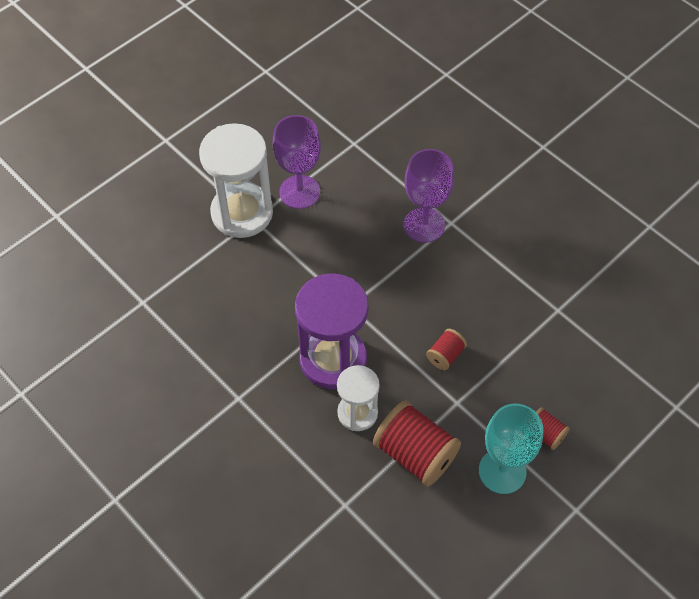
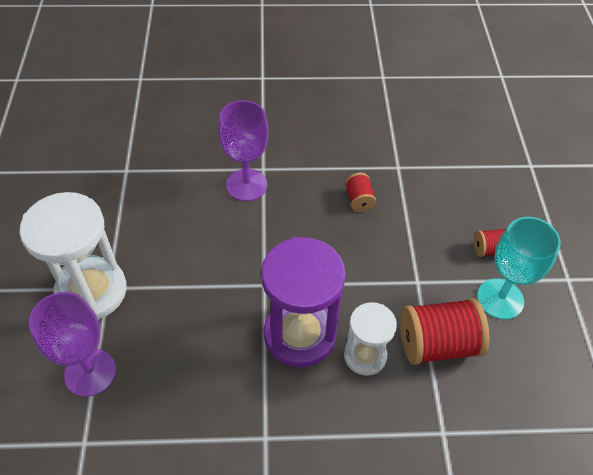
camera: 50 degrees left, 5 degrees down
purple goblet [273,115,321,209] -> purple goblet moved to [29,292,116,397]
red spool [426,329,467,370] -> red spool moved to [345,173,376,212]

